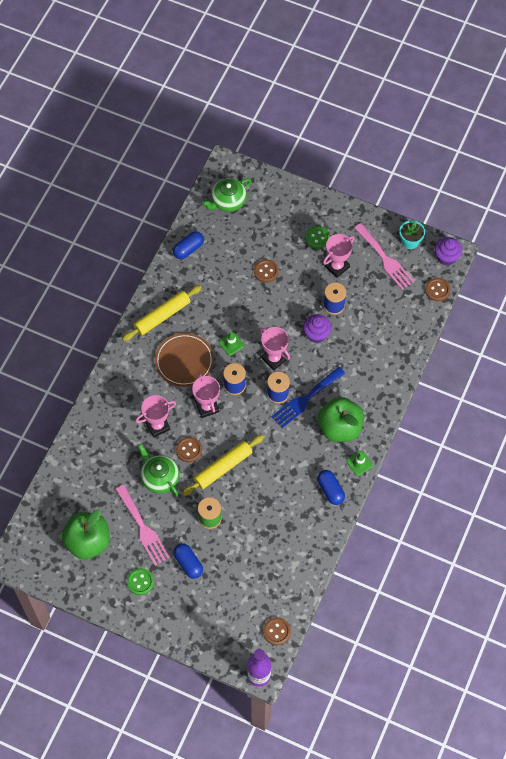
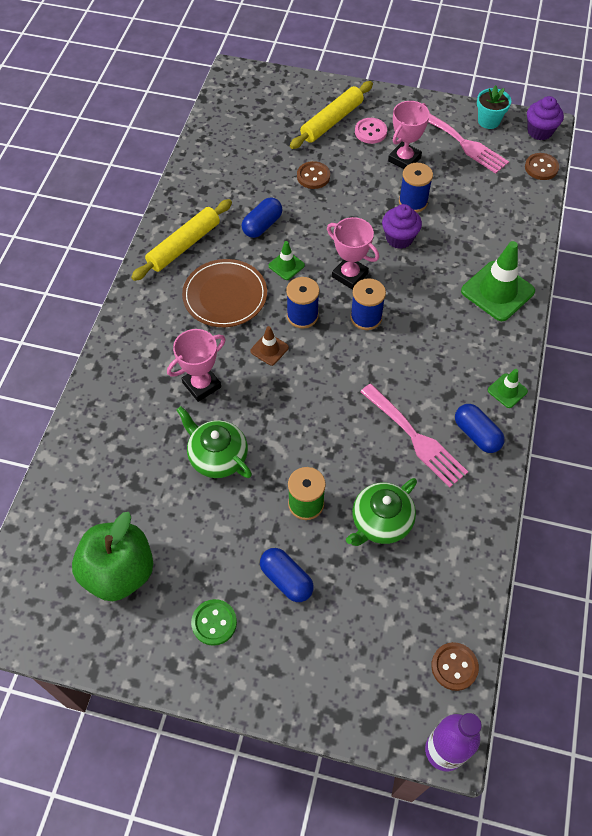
camera: 10 degrees left, 5 degrees down
pink fork [115,485,170,566] -> pink fork moved to [360,384,468,488]
blue capsule [173,231,204,259] -> blue capsule moved to [242,197,282,238]
brown button [176,437,202,462] -> none
yellow rolling pin [182,435,264,496] -> yellow rolling pin moved to [290,81,373,149]
pink trophy [192,373,220,418] -> brown traffic cone [250,326,289,366]
green teapot [202,178,252,212] -> green teapot moved to [346,478,417,546]
blue fork [271,367,345,428] -> none
green button [306,226,330,249] -> pink button [355,118,387,144]
green apple [318,397,364,442] -> none
none -> green traffic cone [461,241,535,321]

